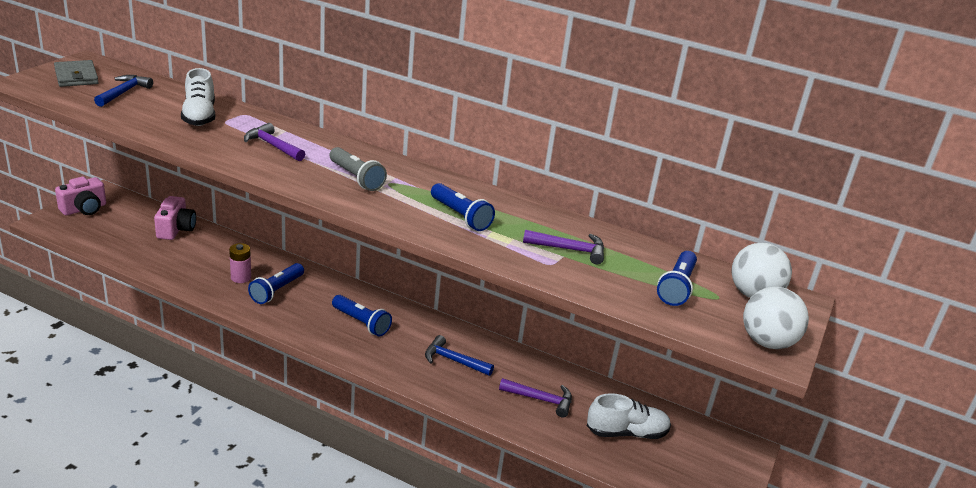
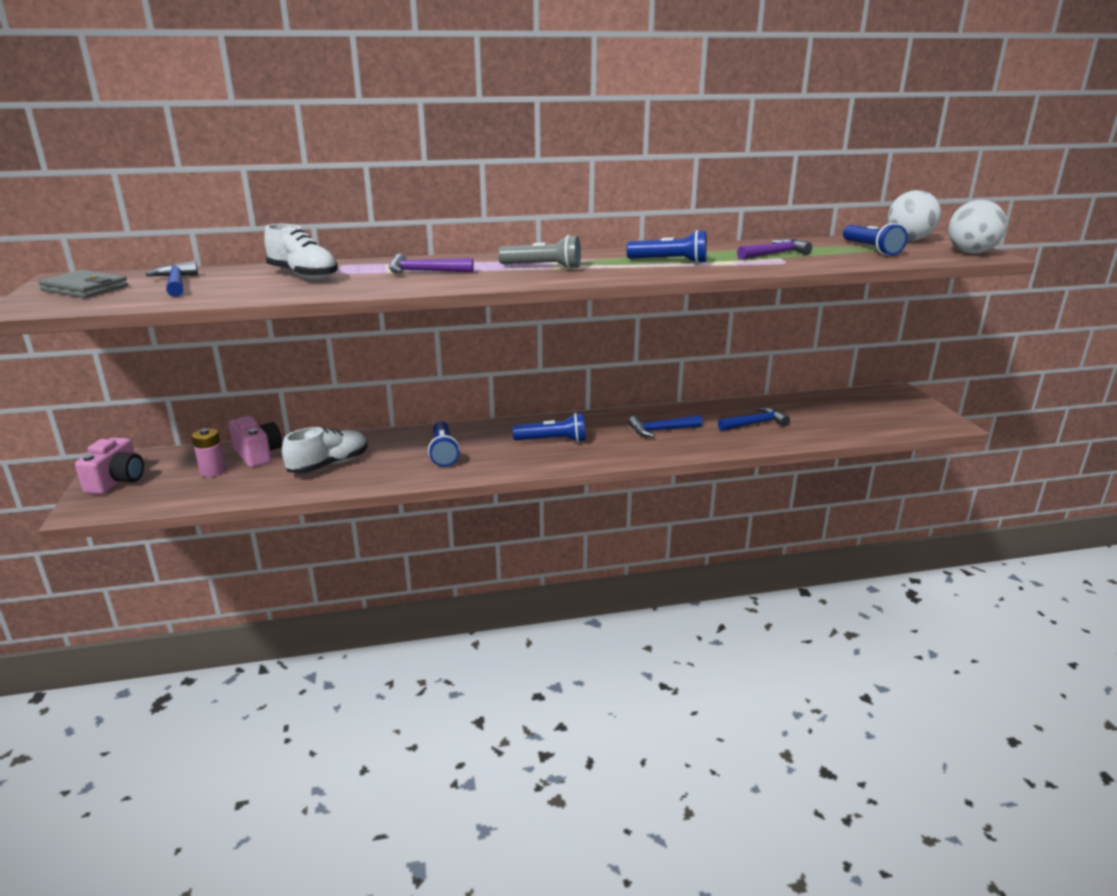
camera: 35 degrees left, 5 degrees down
pink battery [229,243,251,283] -> pink battery moved to [192,428,226,477]
purple hammer [499,378,572,418] -> blue hammer [718,407,790,431]
white shoe [587,393,671,439] -> white shoe moved to [282,427,368,474]

